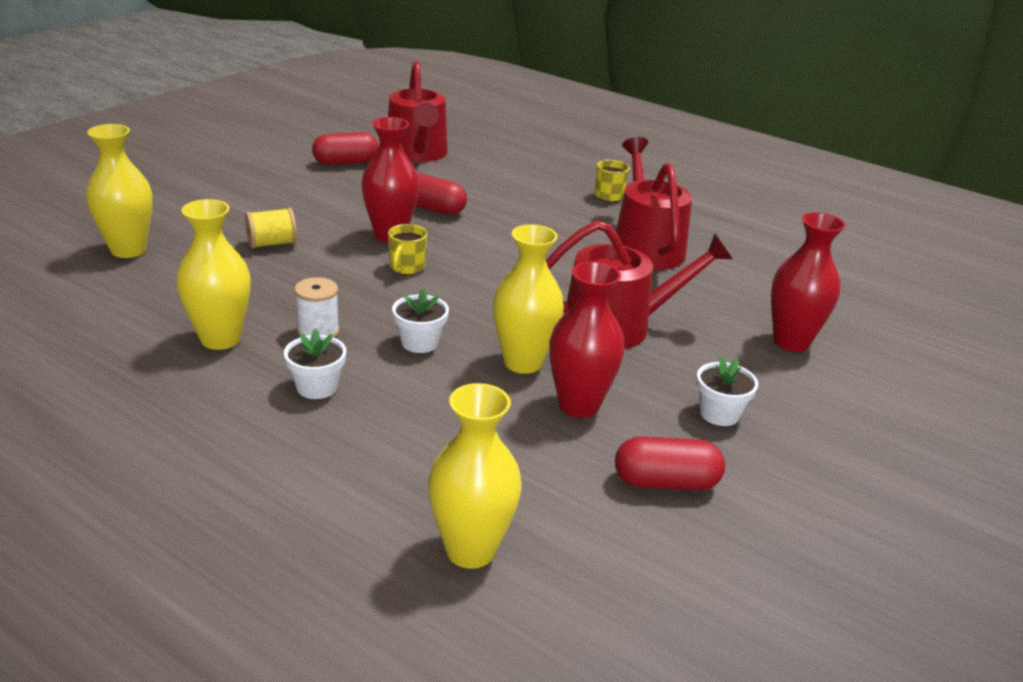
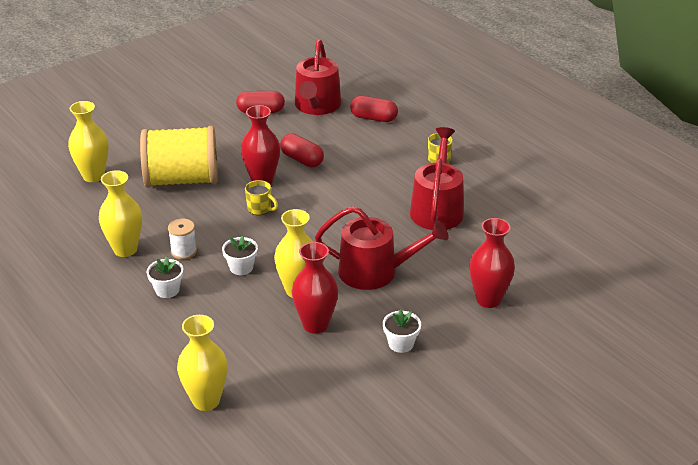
camera: 20 degrees right, 5 degrees up
yellow spool [245,207,297,249] -> yellow spool [140,126,218,188], size x2.39
yellow mug [388,224,427,275] -> yellow mug turned 90 degrees counterclockwise [245,180,278,215]
red capsule [615,436,725,490] -> red capsule moved to [350,96,398,122]

